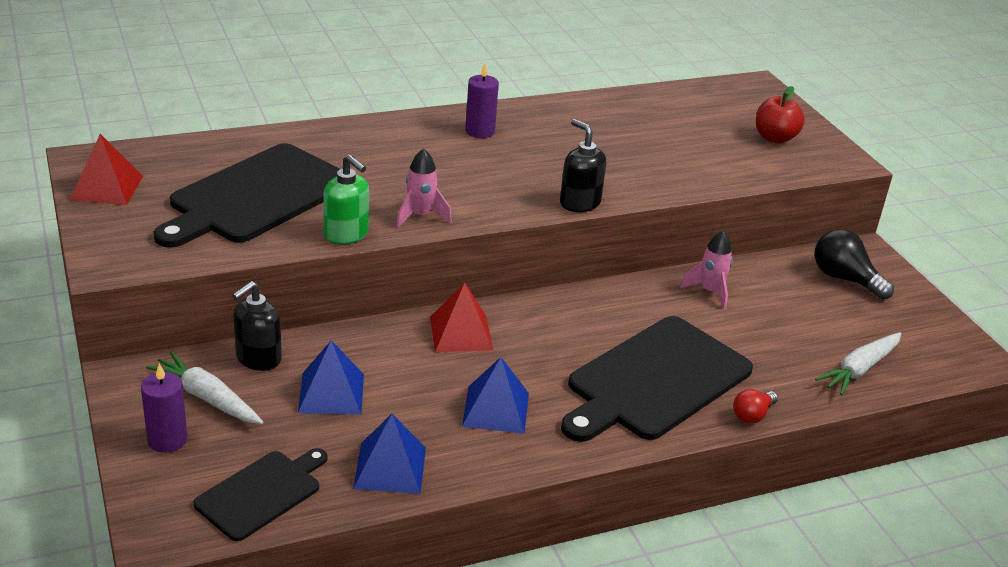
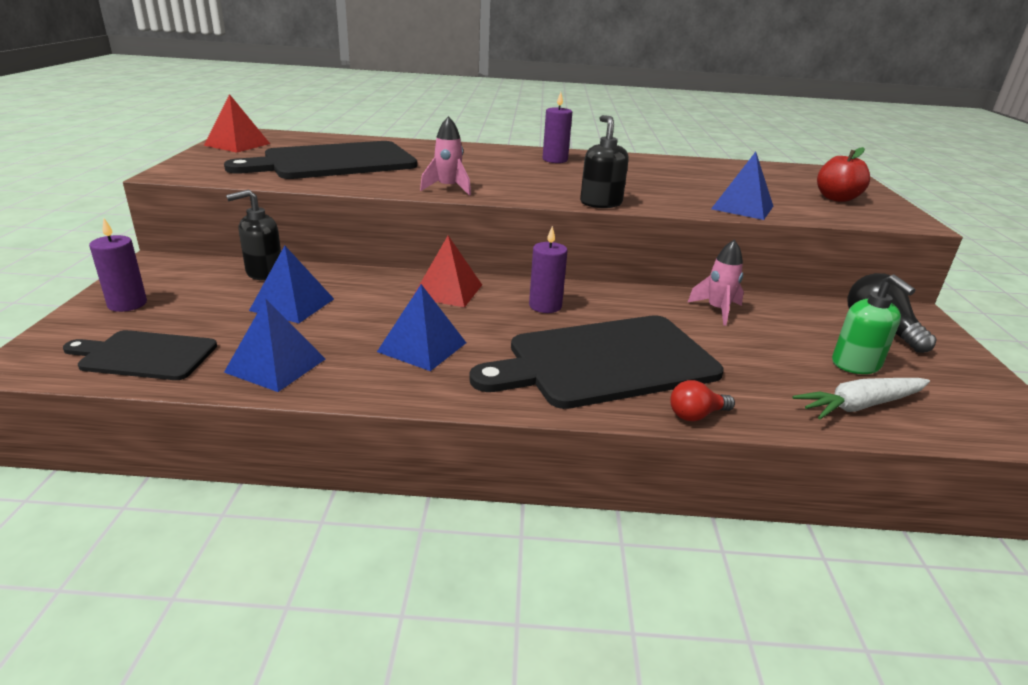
camera: 25 degrees right, 5 degrees down
white carrot [146,351,264,424] -> none
black cutting board [194,448,328,541] -> black cutting board turned 150 degrees counterclockwise [63,330,217,380]
green soap dispenser [323,154,369,244] -> green soap dispenser moved to [832,274,916,374]
none -> purple candle [529,226,567,313]
none -> blue pyramid [711,152,773,220]

